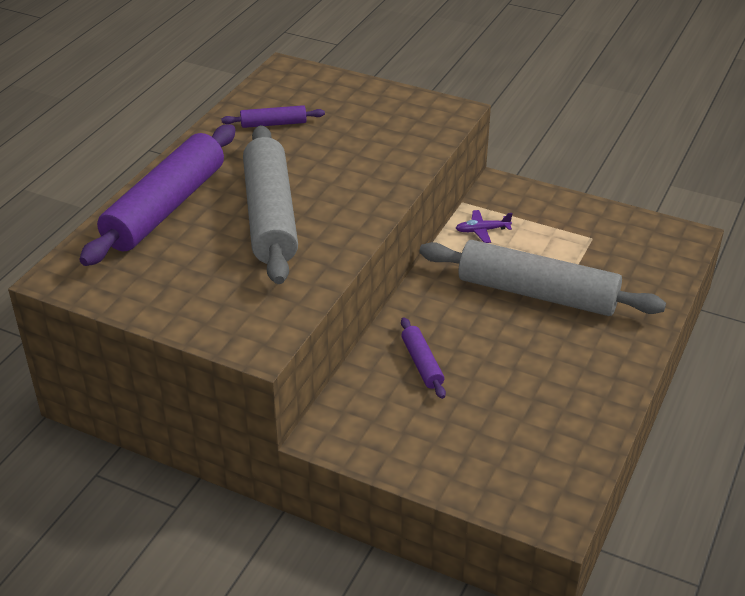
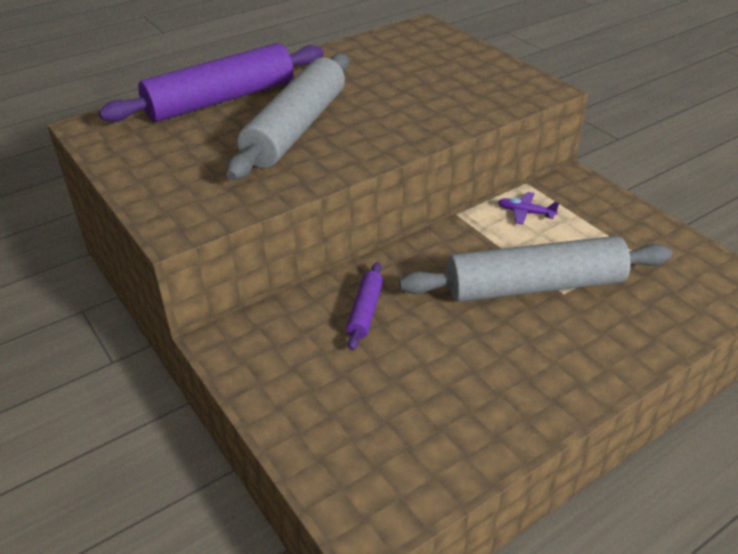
camera: 30 degrees right, 0 degrees up
purple rolling pin [221,105,325,128] -> none
grey rolling pin [419,240,666,316] -> grey rolling pin turned 60 degrees counterclockwise [399,236,672,302]

